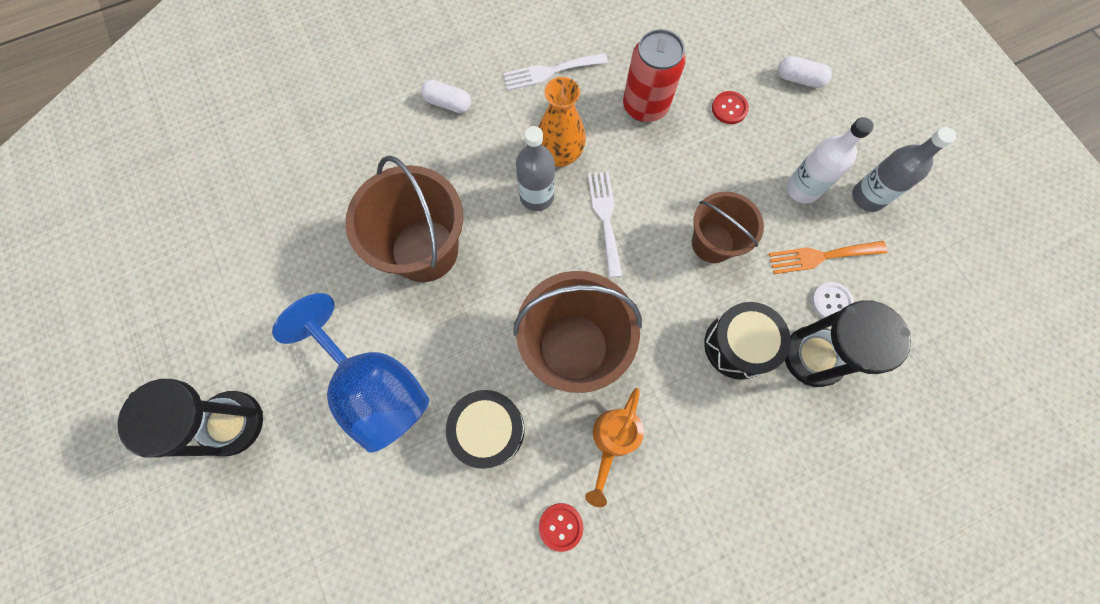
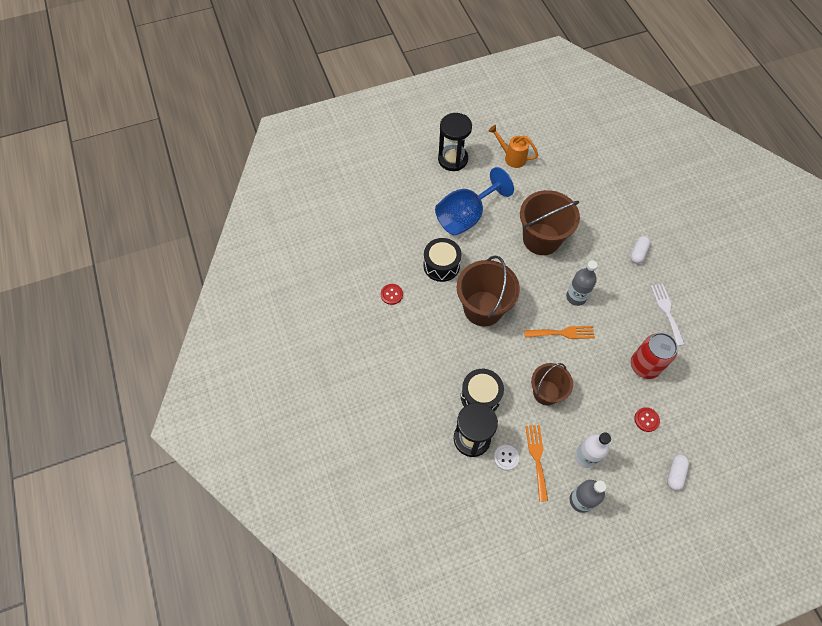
camera: 95 degrees right, 10 degrees down
orange vase [538,77,586,167] -> none
orange watering can [585,388,644,507] -> orange watering can moved to [488,125,538,168]
white fork [588,171,622,278] -> orange fork [524,326,595,339]

